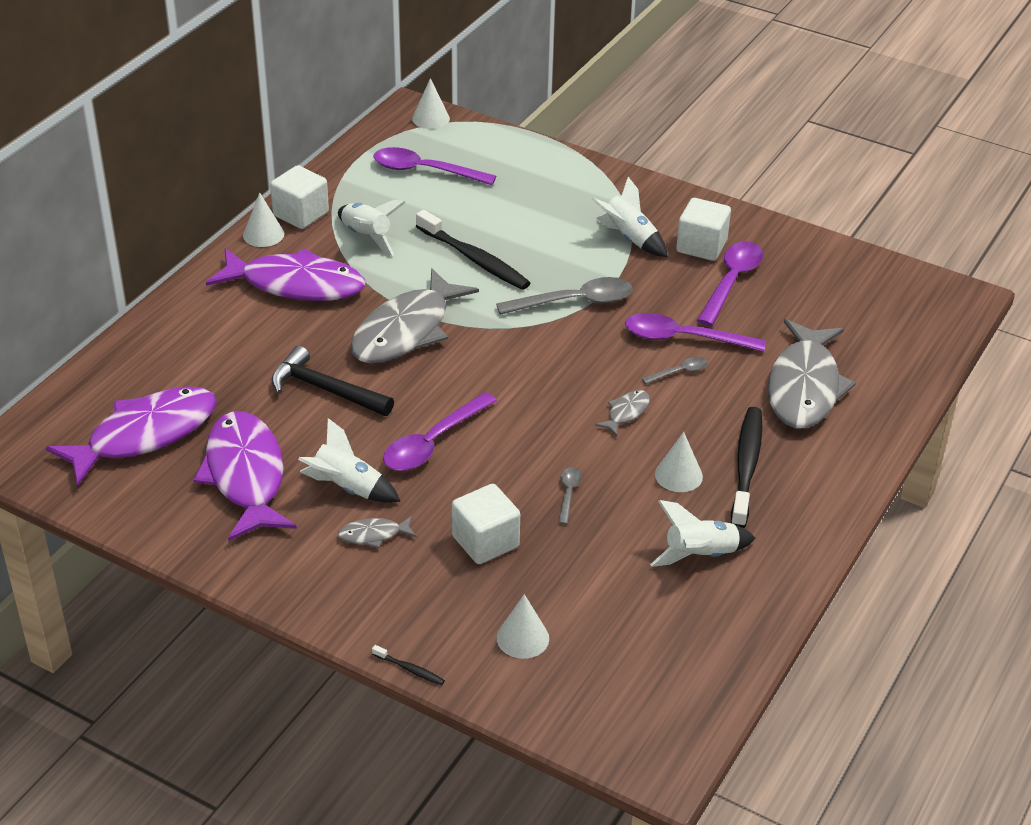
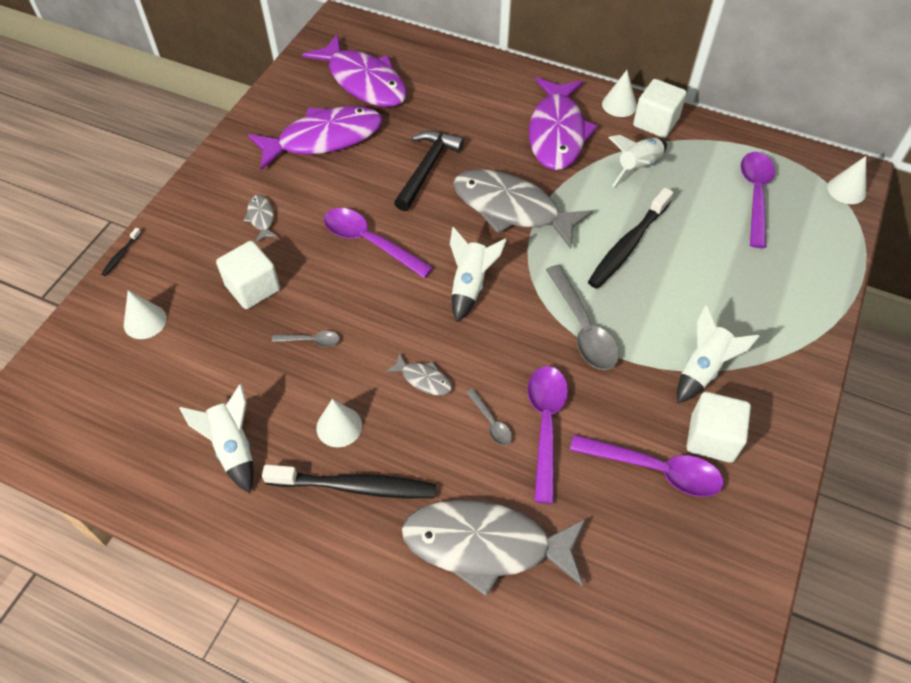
camera: 85 degrees right, 15 degrees up
white rocket [298,418,401,503] -> white rocket moved to [450,227,507,322]

